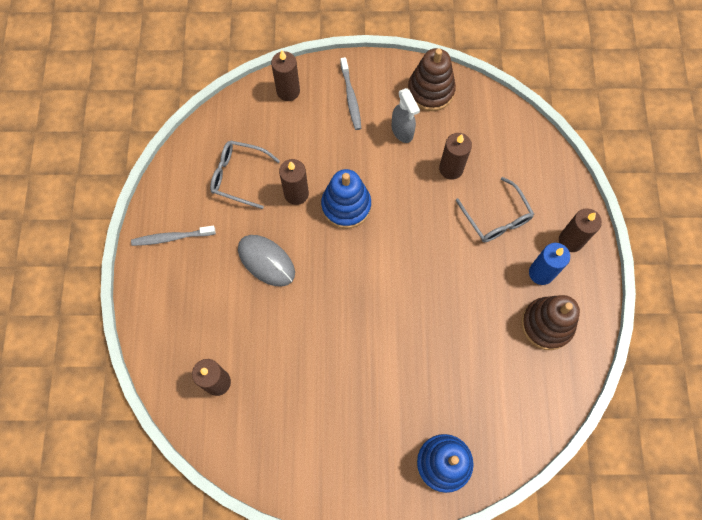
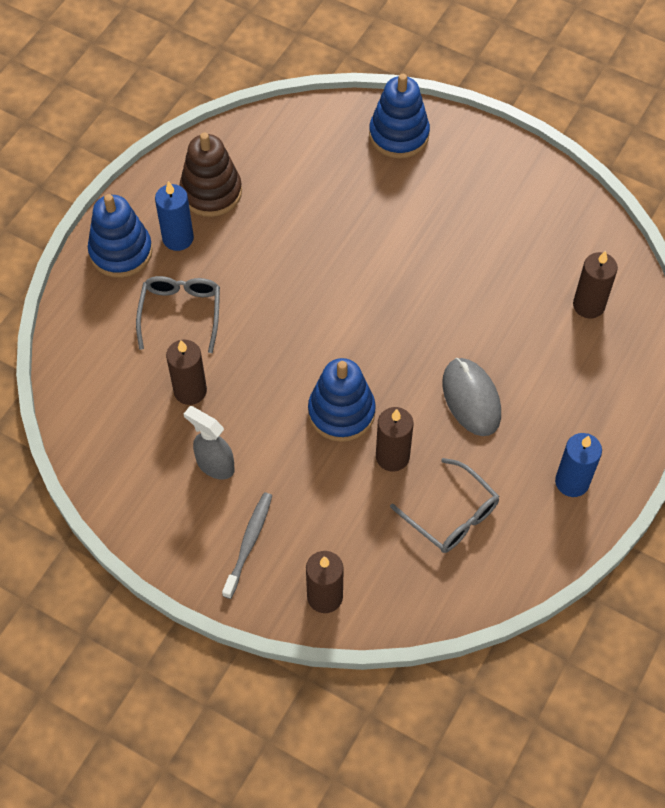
camera: 150 degrees left, 10 degrees down
grey toothbrush [131,226,216,246] -> blue candle [555,433,602,497]
grey spray bottle [392,88,420,143] -> grey spray bottle turned 60 degrees counterclockwise [184,406,235,480]
brown stacking toy [408,48,456,111] -> none
brown candle [559,208,602,252] -> blue stacking toy [88,194,153,278]

